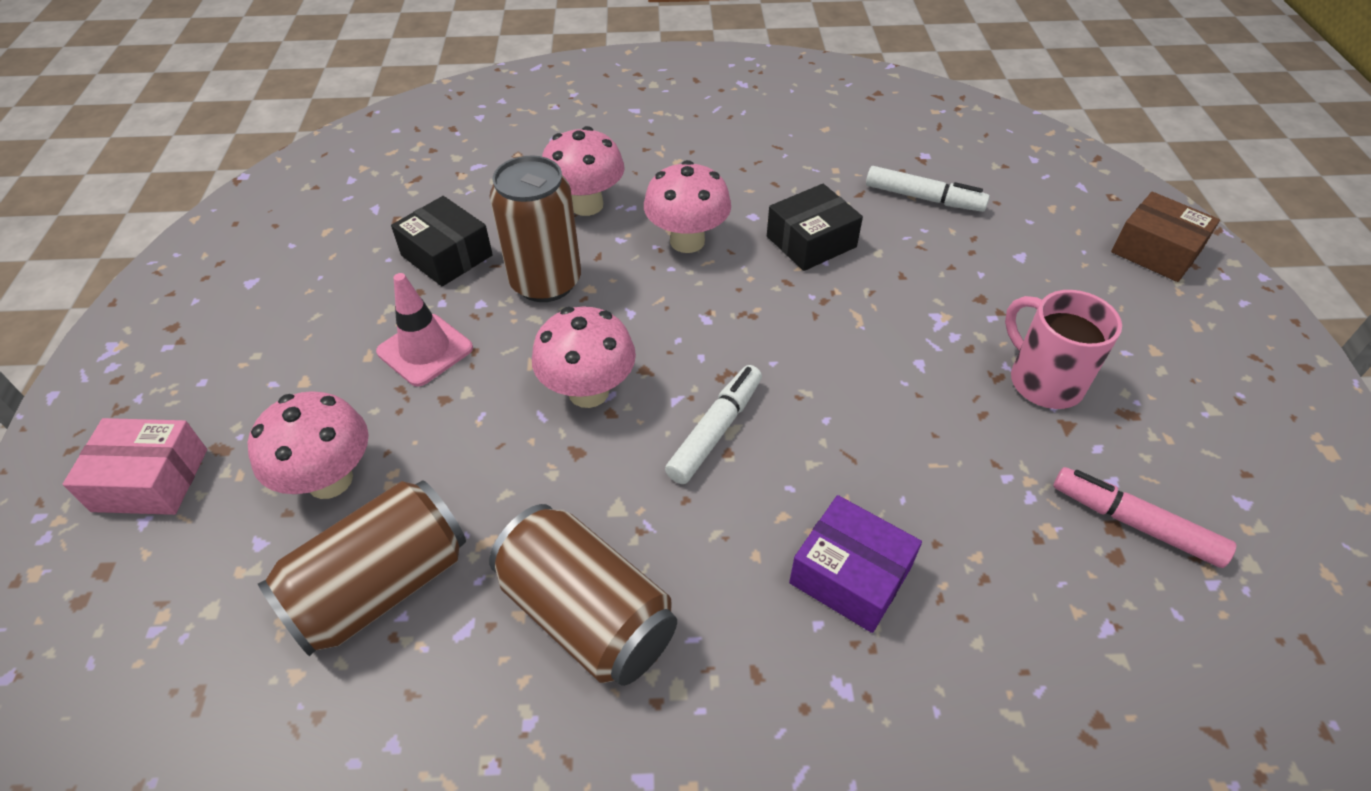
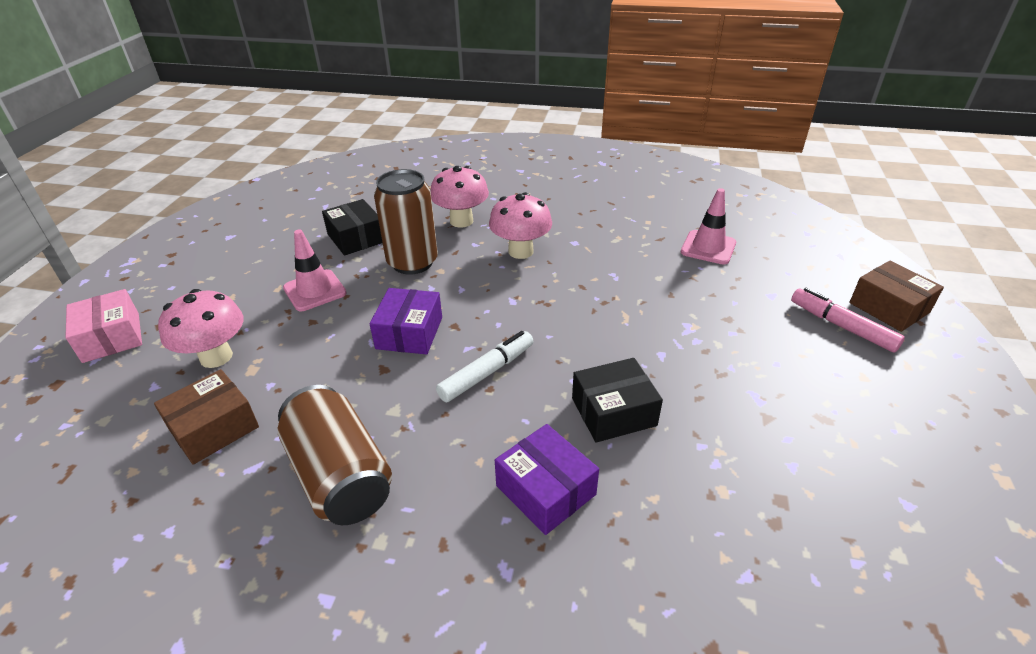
camera: 15 degrees right, 10 degrees down
pink box [63,418,207,515] -> pink box turned 45 degrees clockwise [65,289,142,363]
brown can [258,480,466,656] -> brown box [154,369,259,465]
pink mushroom [532,307,636,408] -> purple box [370,288,442,355]
black box [767,184,863,271] -> black box moved to [572,358,663,443]
white marker [866,166,990,212] -> pink traffic cone [681,188,736,265]
pink mug [1005,290,1122,409] -> none
pink marker [1053,467,1237,568] -> pink marker moved to [791,288,905,353]

